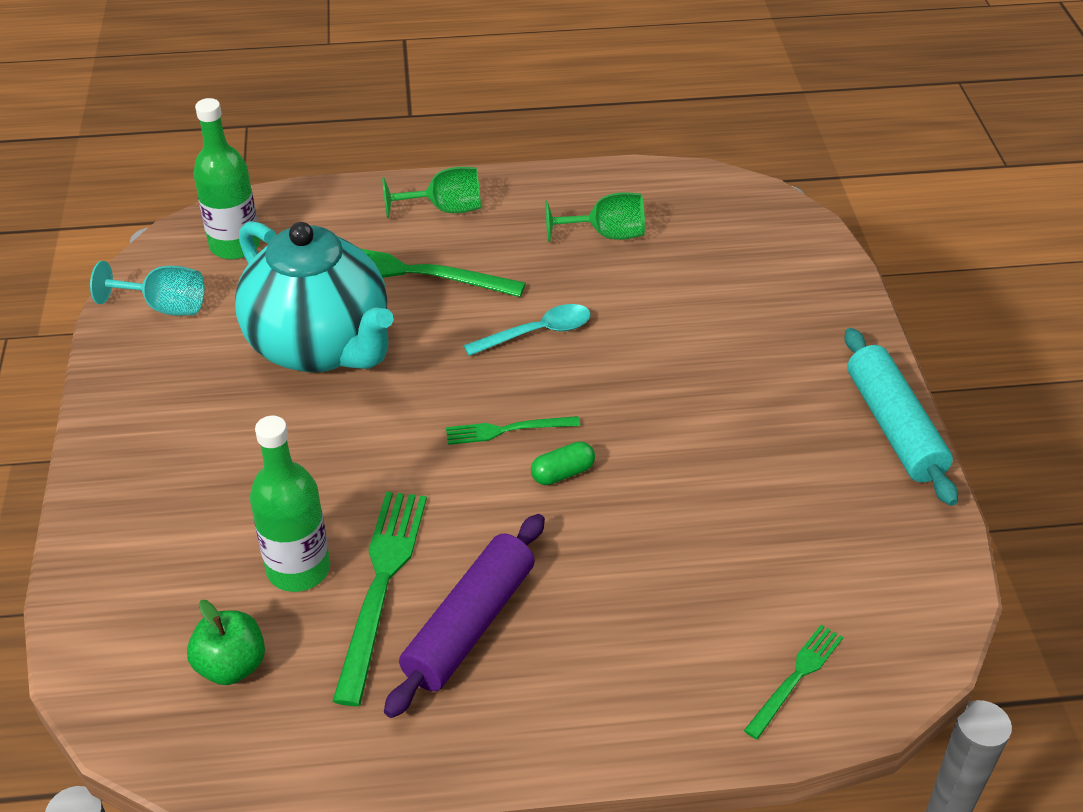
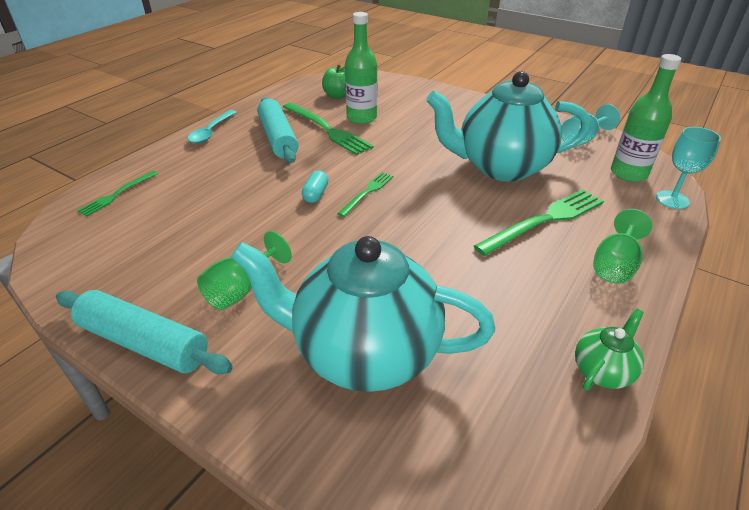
camera: 130 degrees right, 5 degrees down
purple rolling pin [384,514,545,718] -> turquoise rolling pin [257,97,299,163]
turquoise spoon [463,304,591,356] -> turquoise spoon moved to [188,110,237,143]
green capsule [531,442,595,485] -> turquoise capsule [302,170,328,203]
green goblet [545,192,645,242] -> green goblet moved to [197,231,292,310]
green fork [744,625,843,739] -> green fork turned 45 degrees clockwise [77,171,158,216]
none -> turquoise teapot [231,236,495,392]
none -> green teapot [575,309,644,390]
none -> turquoise goblet [656,127,721,209]

